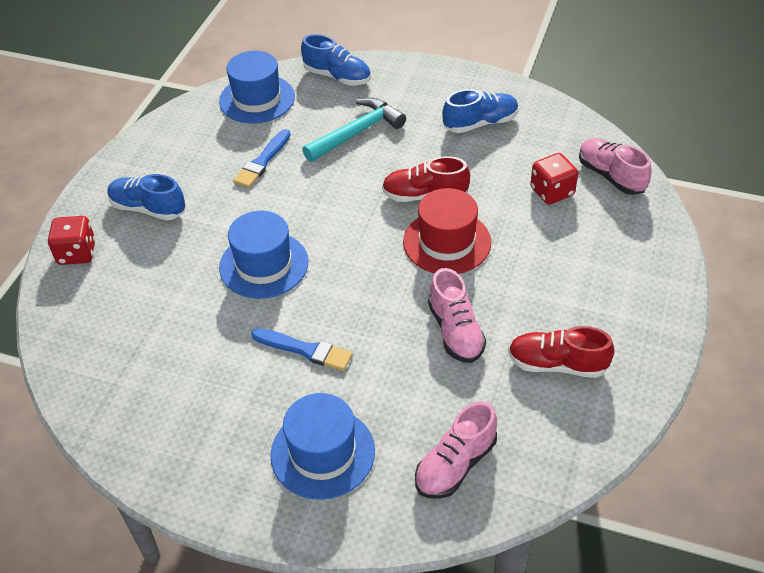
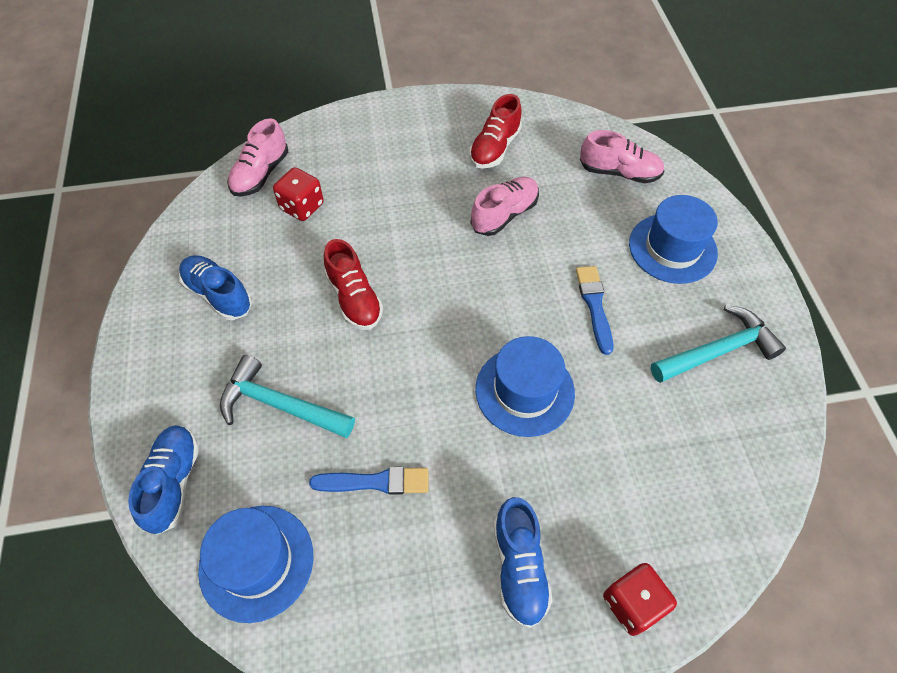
camera: 120 degrees left, 10 degrees up
red hat [403,188,491,274] -> none
red shoe [508,326,615,378] -> red shoe turned 45 degrees clockwise [469,94,522,169]
none -> turquoise hammer [651,305,786,383]

